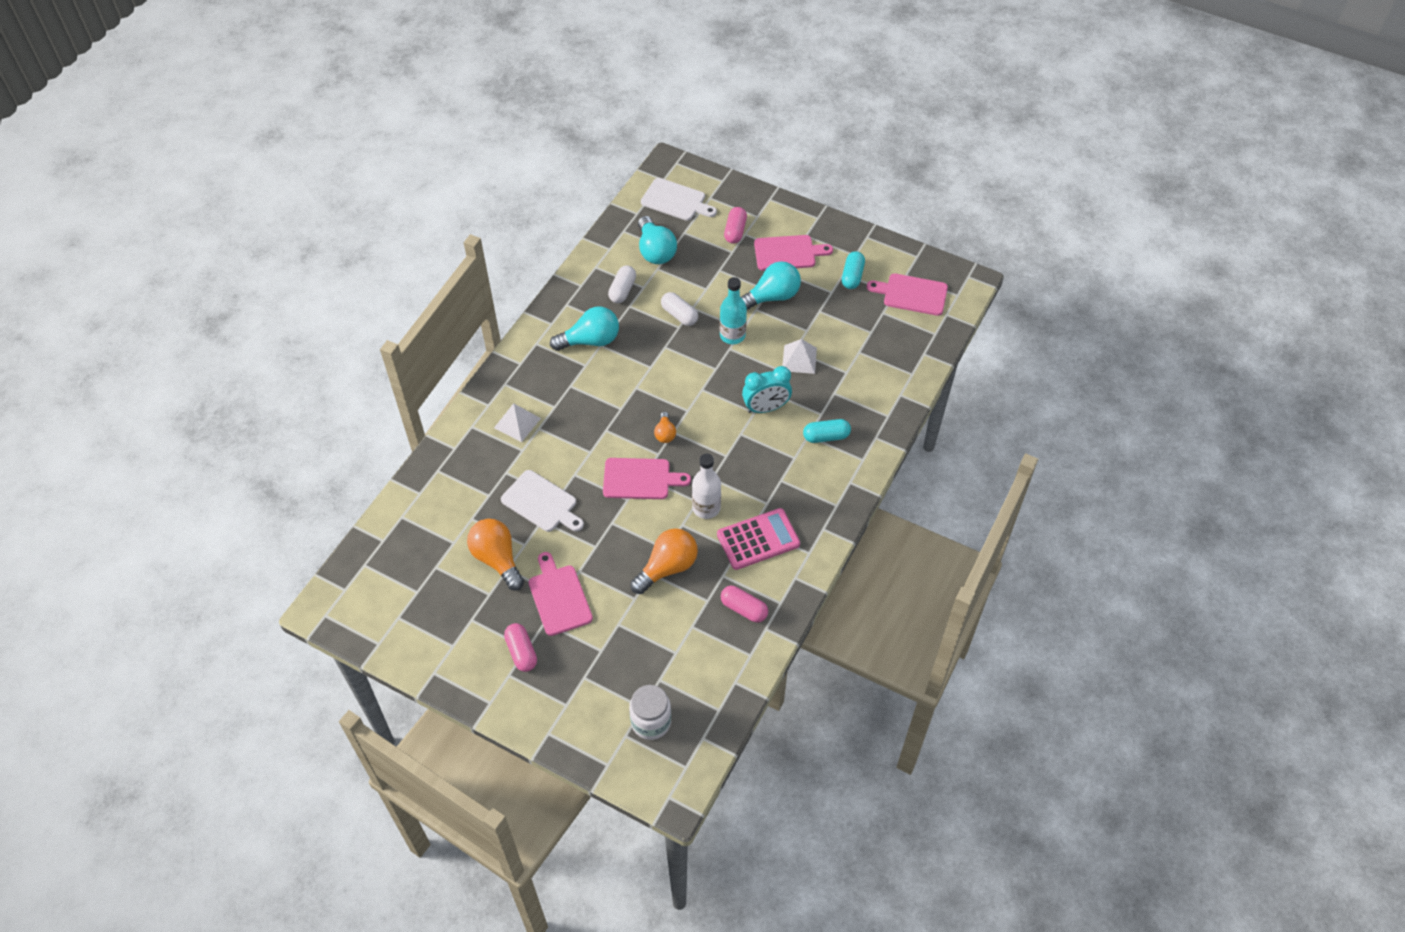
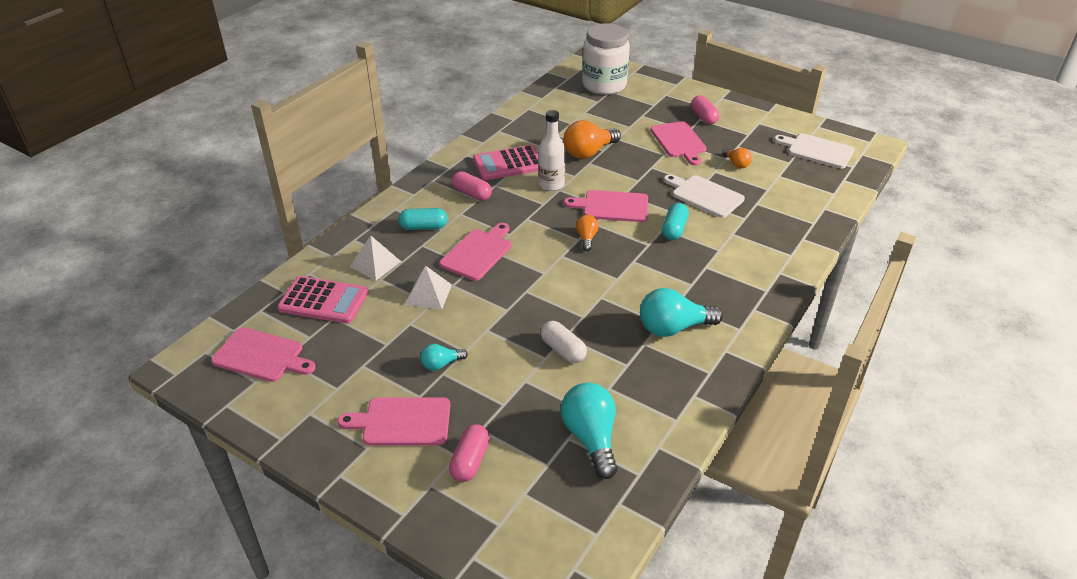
camera: 175 degrees left, 15 degrees down
orange light bulb [467,519,524,591] -> orange light bulb [722,148,752,168], size x0.53
white pyramid [494,403,541,442] -> white pyramid moved to [350,236,401,280]
white capsule [608,266,636,303] -> none
white jar [629,685,671,740] -> white jar [582,23,630,95], size x1.56
white cutting board [641,178,717,221] -> white cutting board moved to [774,133,854,168]
turquoise bottle [720,277,747,344] -> none
pink capsule [721,586,768,622] -> pink capsule moved to [452,171,492,201]
turquoise light bulb [741,261,801,309] -> turquoise light bulb [420,344,468,371], size x0.53
turquoise clock [742,366,792,413] -> pink cutting board [439,223,511,281]
turquoise capsule [842,251,865,289] -> turquoise capsule moved to [662,203,689,240]
none -> pink calculator [277,276,369,324]

